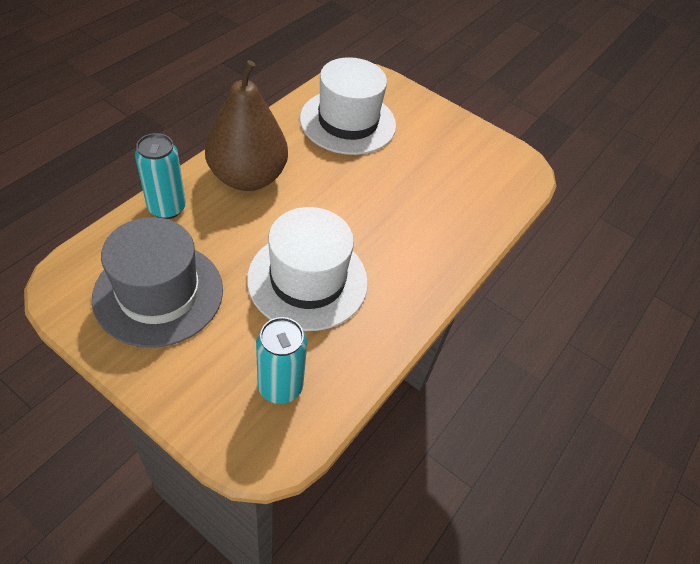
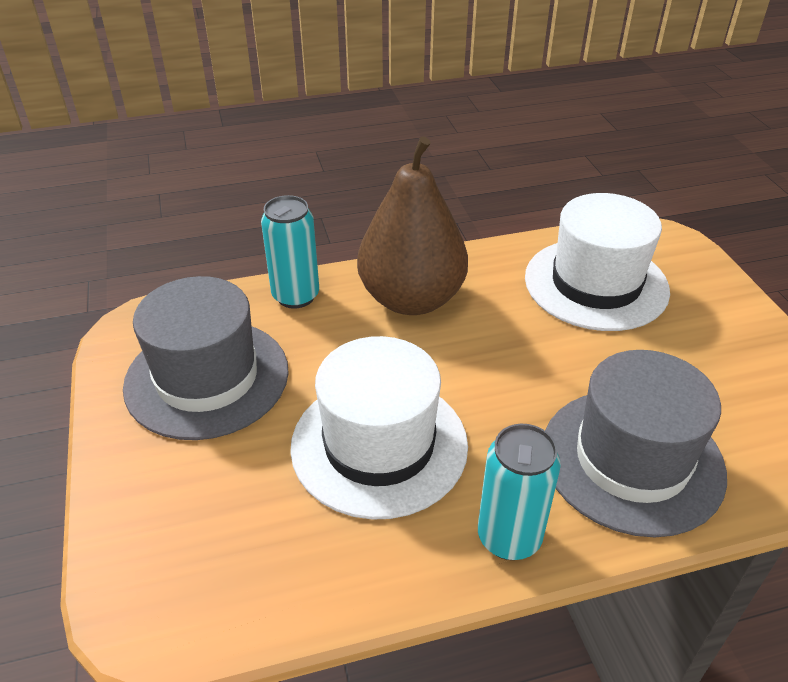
camera: 45 degrees right, 10 degrees down
turquoise can [256,317,307,404] -> turquoise can moved to [478,424,561,560]
none -> grey hat [545,350,727,537]

